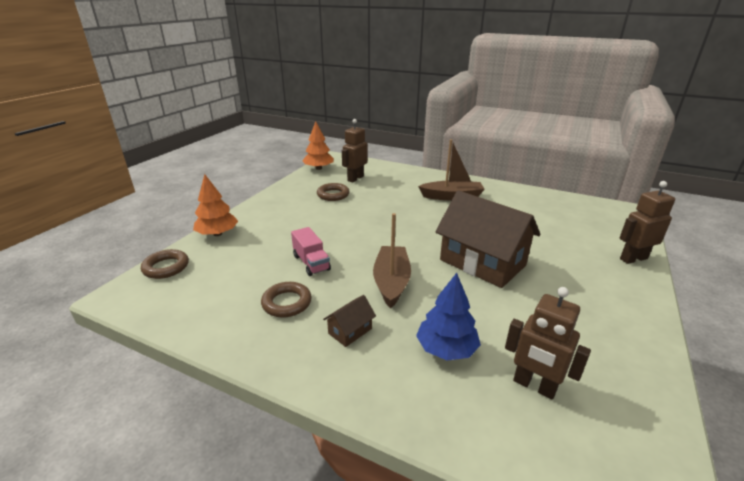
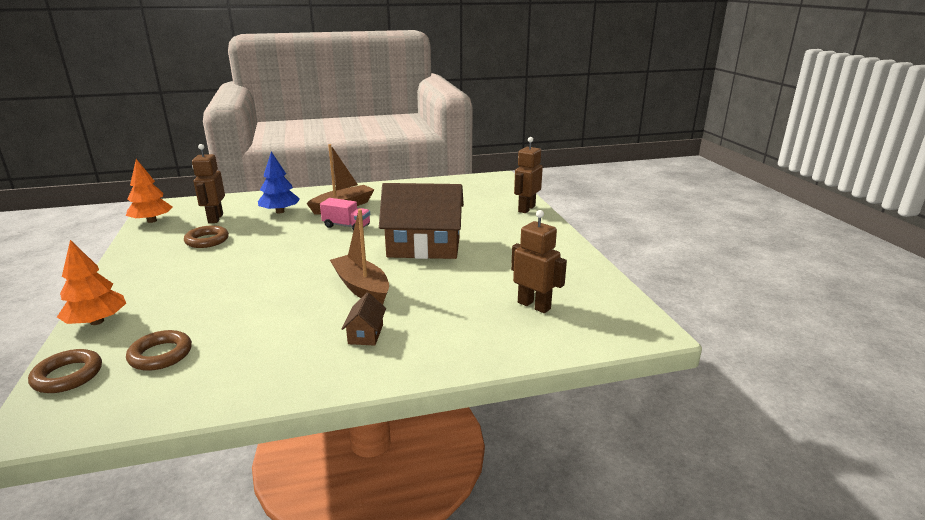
camera: 40 degrees left, 5 degrees down
brown ring [261,282,312,318] -> brown ring moved to [126,330,192,371]
pink truck [291,227,331,276] -> pink truck moved to [320,198,370,231]
blue tree [416,273,481,360] -> blue tree moved to [258,152,300,213]
brown robot [505,287,591,400] -> brown robot turned 135 degrees counterclockwise [511,210,567,313]

